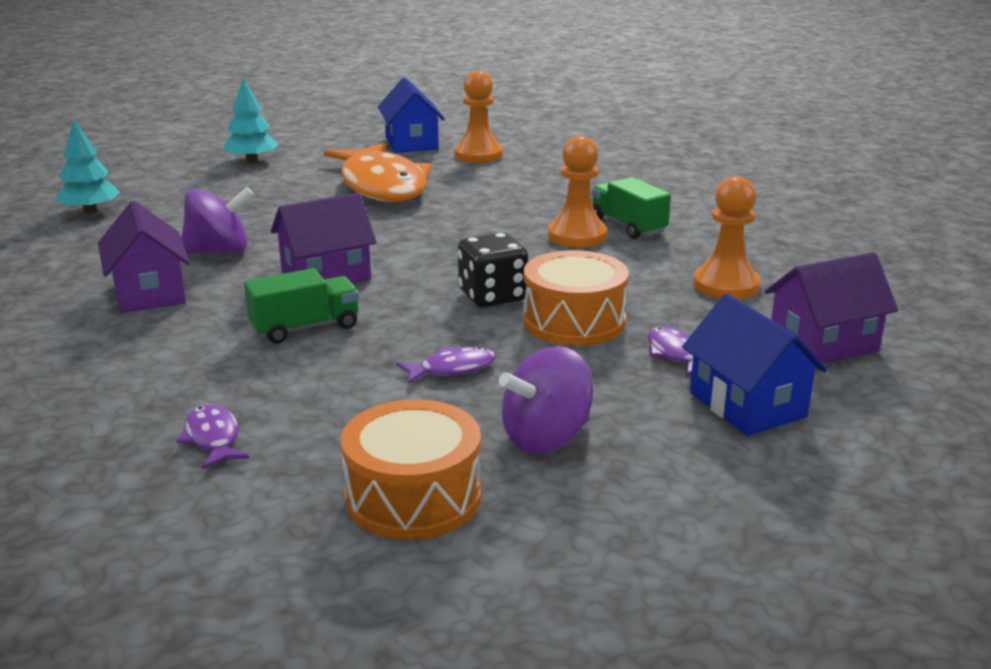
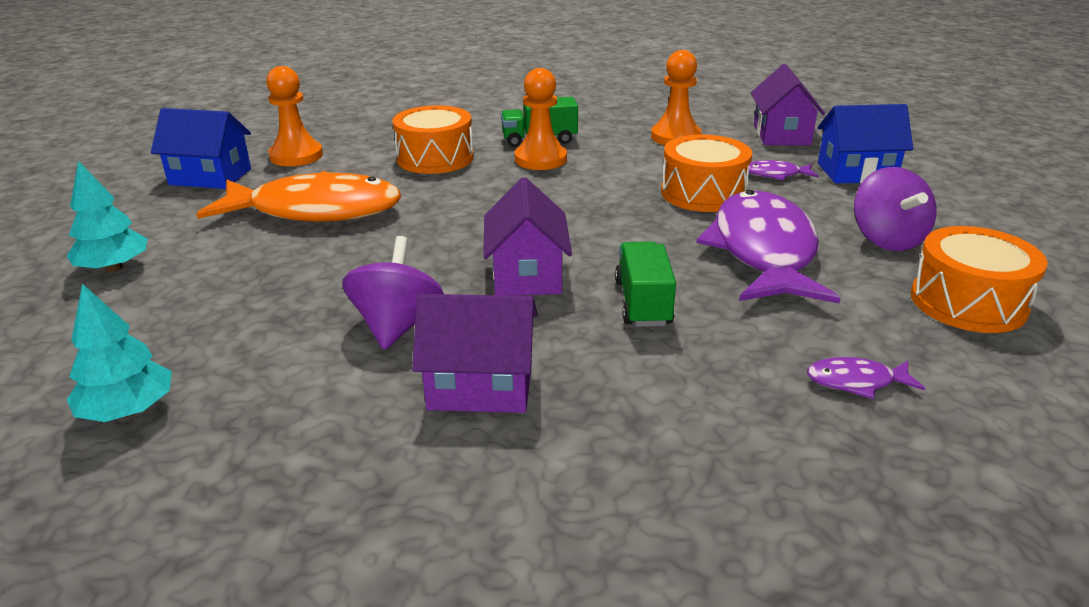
camera: 65 degrees left, 5 degrees up
purple fish [396,347,496,384] -> purple fish [696,190,840,303], size x2.48
black dice [458,232,528,307] -> none
none -> orange drum [392,105,474,174]

